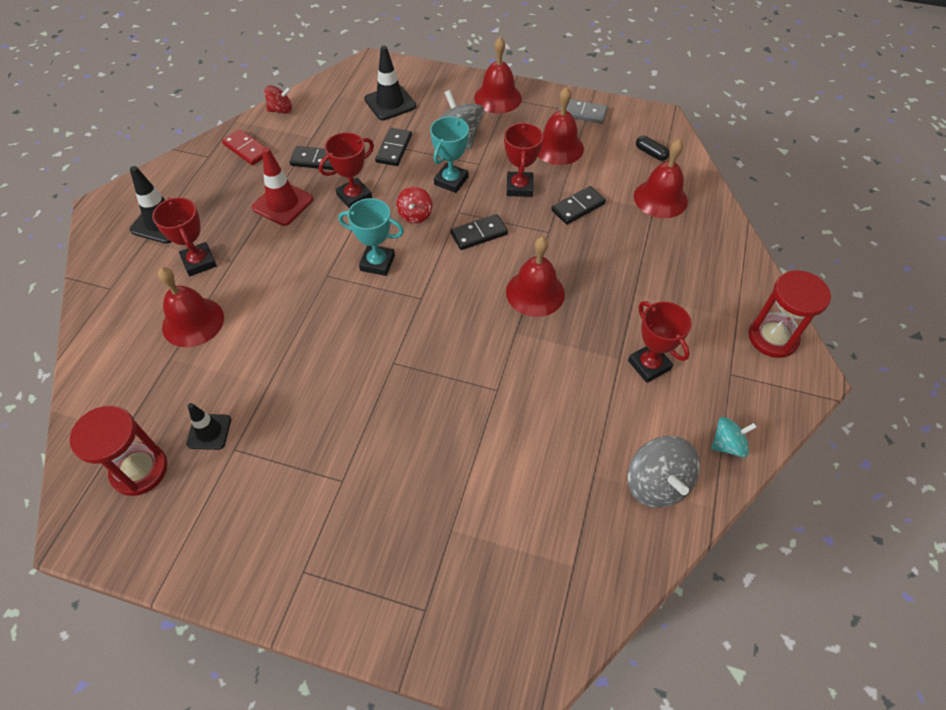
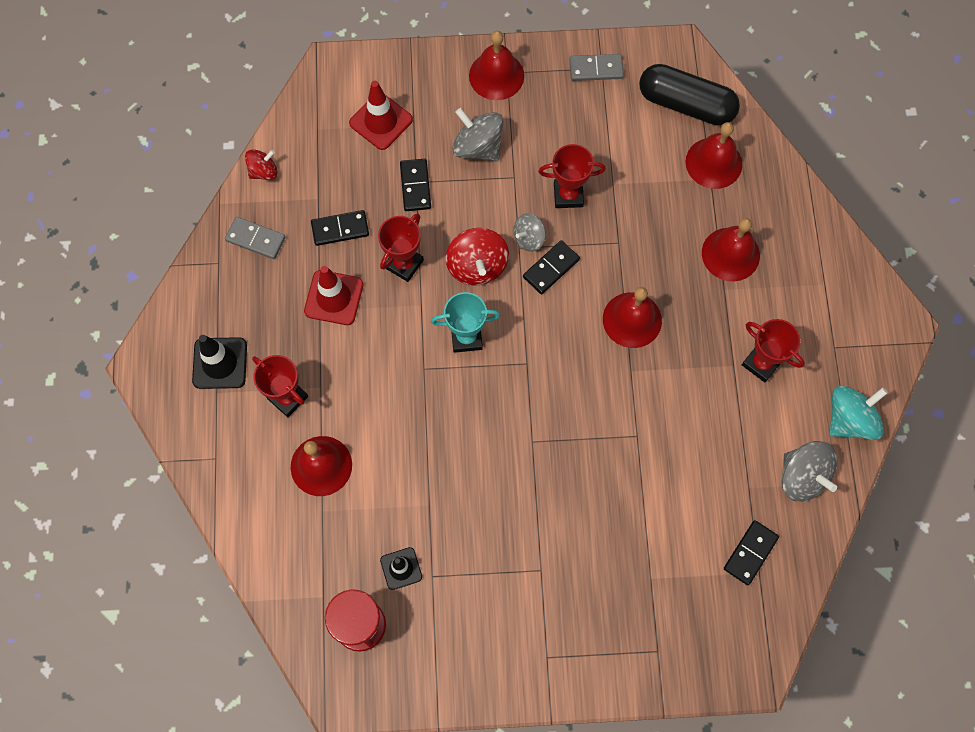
camera: 20 degrees left, 15 degrees up
red domino [222,129,265,165] -> grey domino [225,217,285,259]
black traffic cone [364,46,416,120] -> red traffic cone [349,81,413,150]
red spinning top [397,186,432,223] -> red spinning top [446,228,509,286], size x1.63
turquoise trophy [430,116,469,193] -> none
red trophy [504,122,543,197] -> red trophy turned 75 degrees counterclockwise [539,144,606,208]
red bell [538,87,584,165] -> red bell moved to [702,218,760,281]
black domino [551,186,606,225] -> black domino moved to [724,520,779,585]
black capsule [636,136,670,161] -> black capsule [639,64,740,126], size x2.50
turquoise spinning top [711,417,757,458] -> turquoise spinning top [829,386,888,440], size x1.63
red hourglass [748,270,831,358] -> none
none -> grey spinning top [513,213,546,252]

